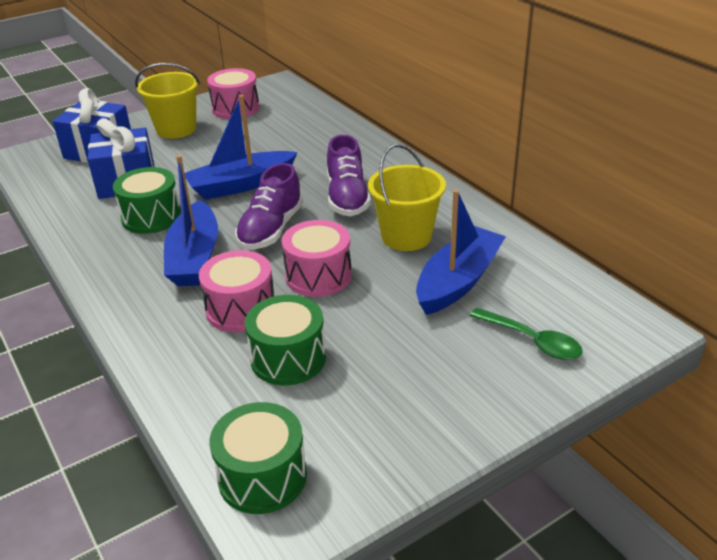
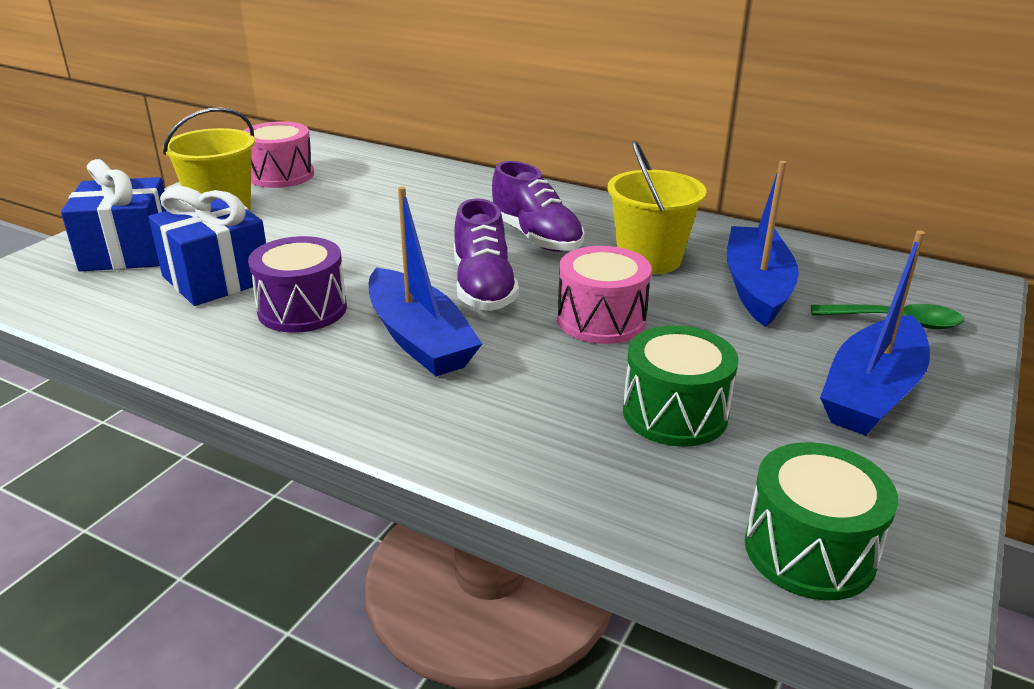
camera: 30 degrees left, 5 degrees down
green drum [113,167,181,234] -> purple drum [248,236,347,333]
blue boat [185,95,298,200] -> blue boat moved to [820,231,930,436]
pink drum [199,250,274,332] -> none

